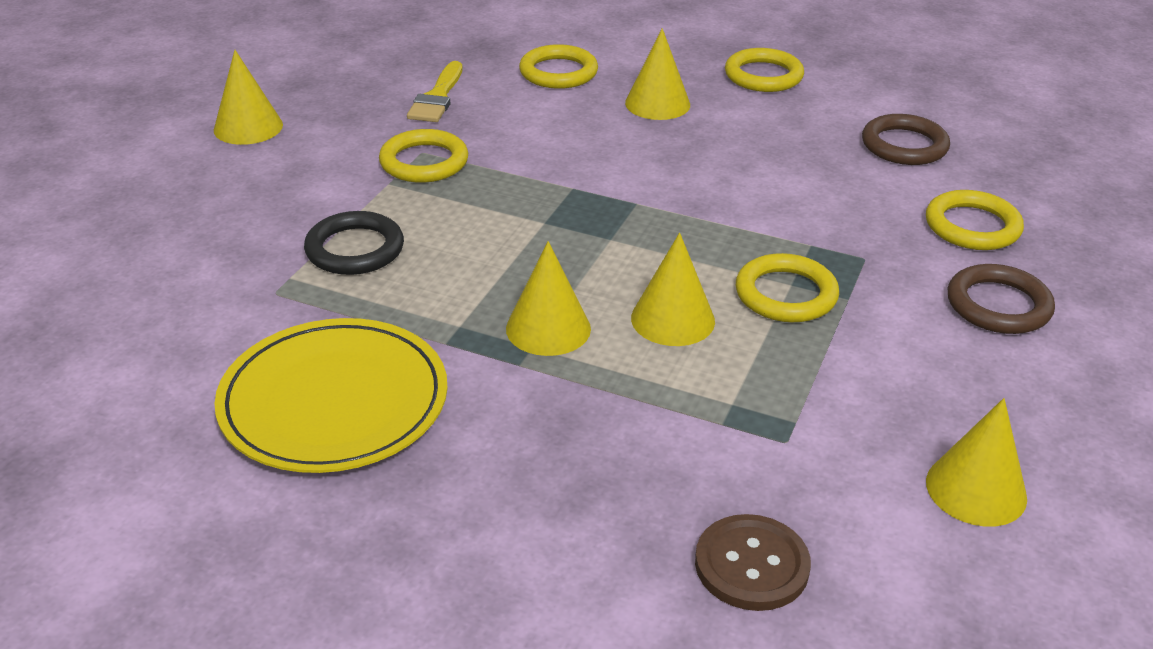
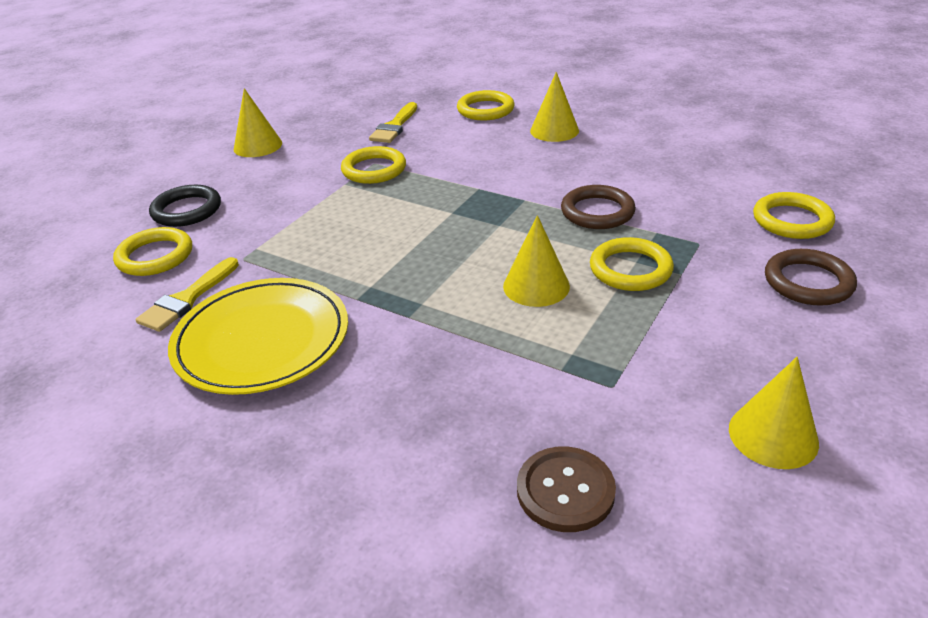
camera: 10 degrees right, 0 degrees up
black ring [304,211,404,275] -> black ring moved to [149,185,221,227]
yellow cone [506,241,591,356] -> none
yellow ring [725,48,804,92] -> yellow ring moved to [113,227,192,276]
brown ring [862,114,950,165] -> brown ring moved to [561,185,636,229]
none -> yellow brush [136,257,239,332]

